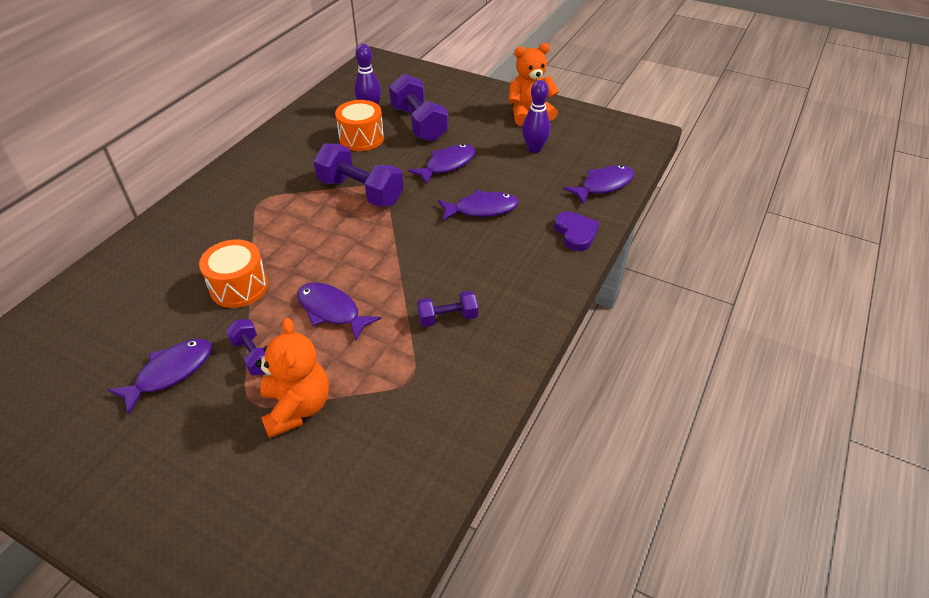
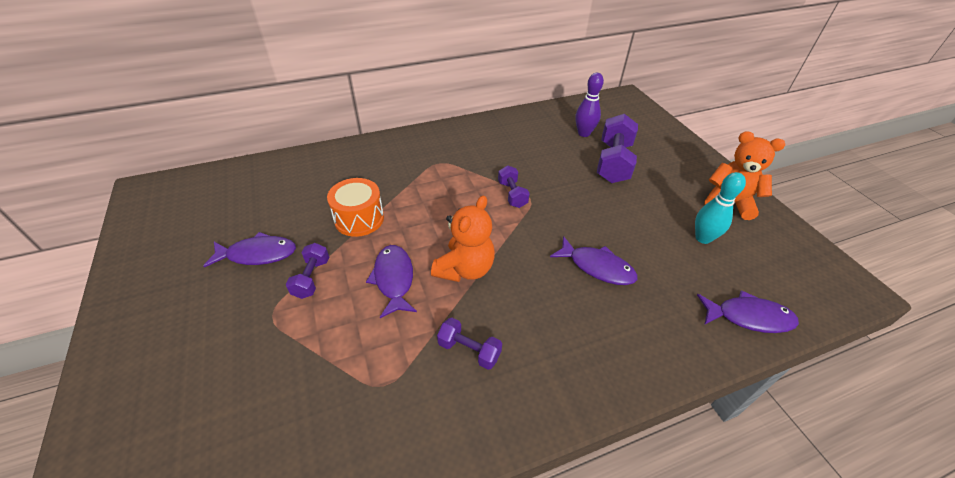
camera: 40 degrees right, 0 degrees up
orange teddy bear [255,318,329,438] -> orange teddy bear moved to [431,196,495,282]
purple dumbbell [313,143,404,207] -> purple dumbbell [498,166,530,208], size x0.55
orange drum [335,100,384,151] -> none
purple fish [408,144,476,184] -> none
purple bowling pin [522,80,551,153] -> turquoise bowling pin [695,172,746,244]
purple heart [554,211,600,251] -> none

